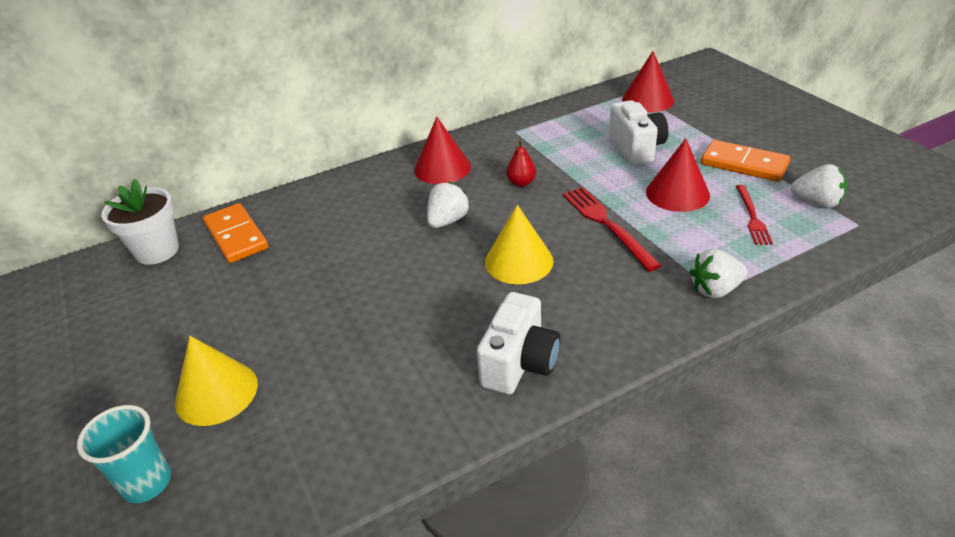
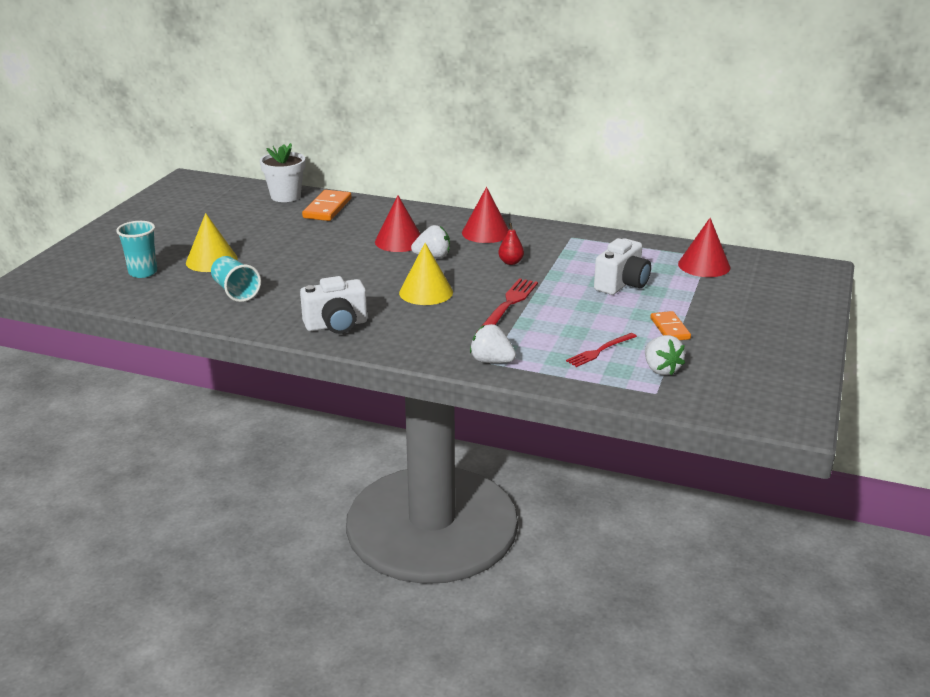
camera: 45 degrees right, 10 degrees down
red cone [646,138,710,212] -> red cone moved to [375,196,421,252]
orange domino [701,140,790,182] -> orange domino [651,311,691,340], size x0.67
none -> turquoise cup [211,256,261,302]

